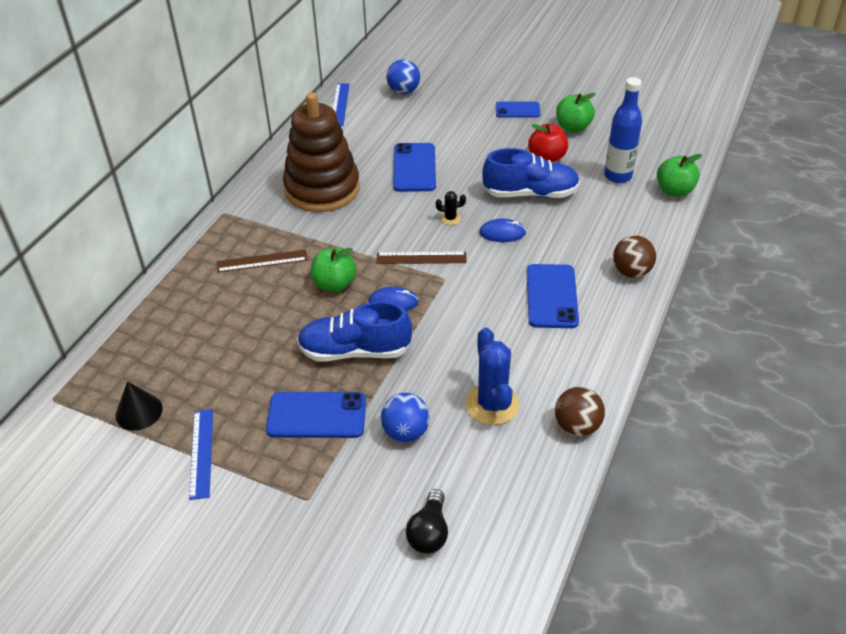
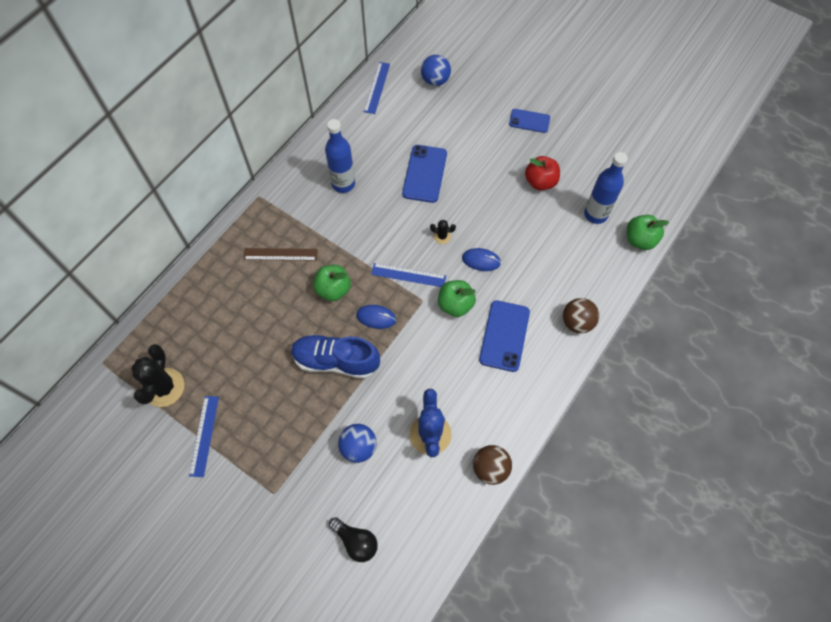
camera: 10 degrees right, 20 degrees up
black cone [115,381,163,431] -> black cactus [131,344,184,407]
blue phone [266,392,366,438] -> none
brown stacking toy [283,92,360,212] -> blue bottle [325,119,355,193]
brown ruler [376,252,467,264] -> blue ruler [371,263,446,287]
black light bulb [406,489,448,554] -> black light bulb turned 75 degrees counterclockwise [329,517,378,562]
blue shoe [482,148,580,198] -> none
green apple [556,93,596,133] -> green apple moved to [438,280,476,317]

